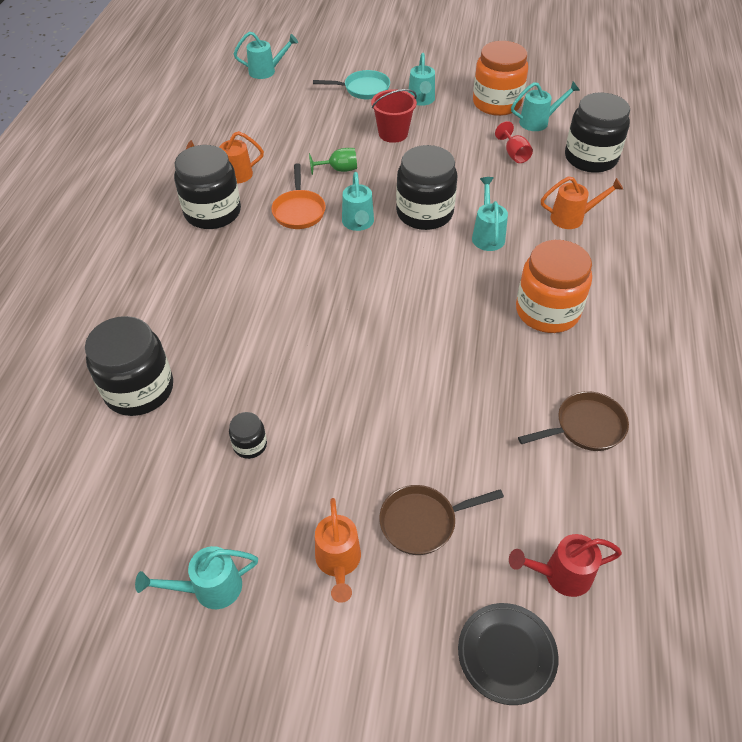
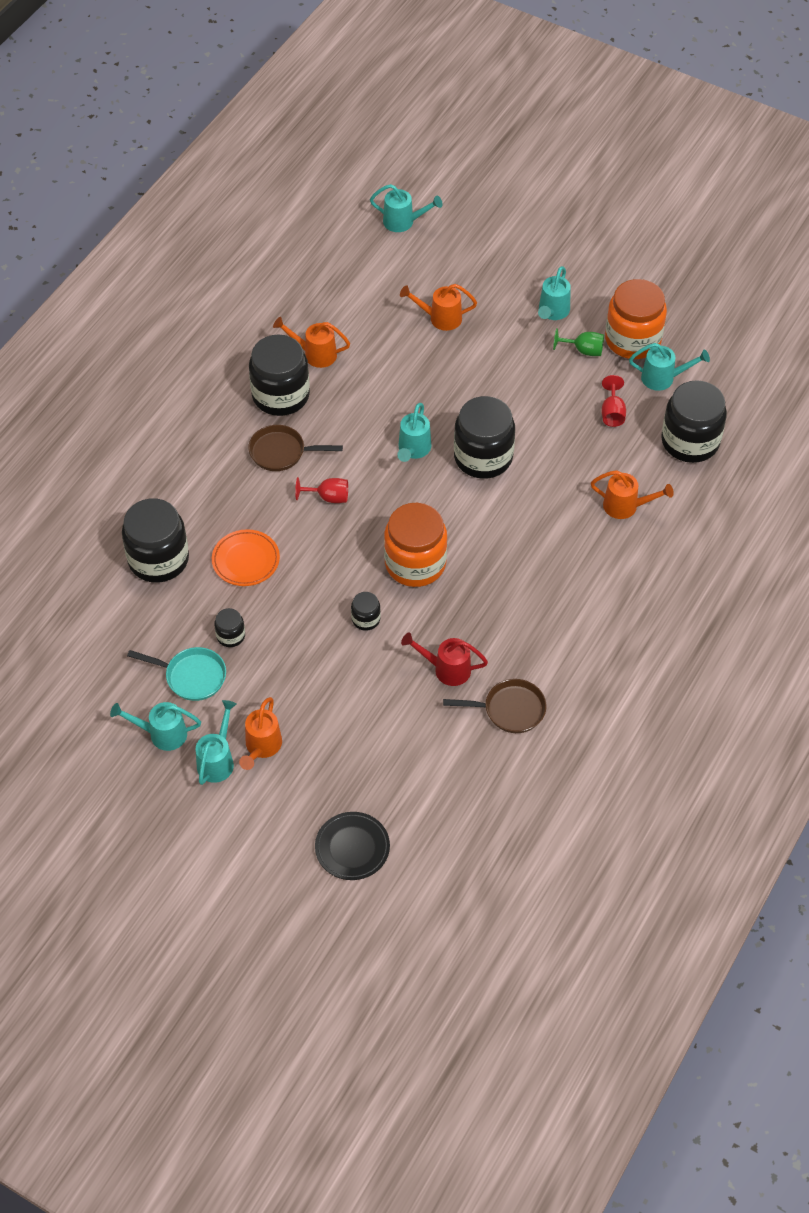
camera: 20 degrees right, 5 degrees up
orange pan [271,163,326,229] -> none
green goblet [309,148,357,175] -> green goblet moved to [553,328,604,356]
turquoise pan [313,70,390,99] -> turquoise pan moved to [127,647,226,701]
red bucket [371,89,417,143] -> none
brown pan [379,485,504,555] -> brown pan moved to [248,425,343,471]
turquoise watering can [472,177,508,251] -> turquoise watering can moved to [196,700,236,785]
red watering can [509,534,622,597] -> red watering can moved to [401,632,488,686]
orange jar [516,240,592,333] -> orange jar moved to [384,503,447,587]
none -> orange plate [212,529,280,586]
none -> red goblet [295,477,348,503]
none -> black jar [351,592,381,631]
none -> orange watering can [400,284,477,331]

